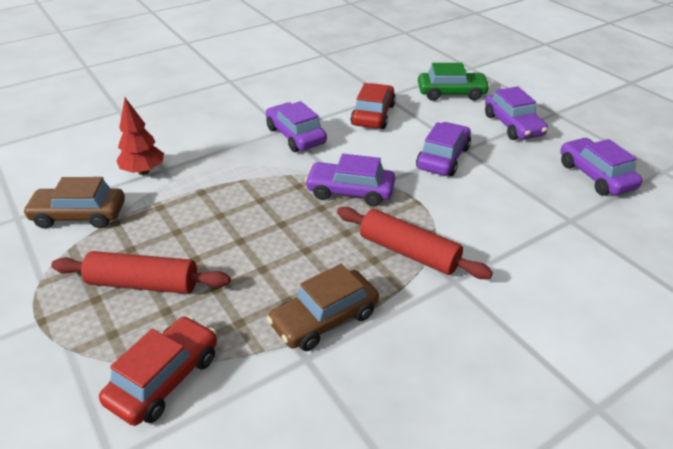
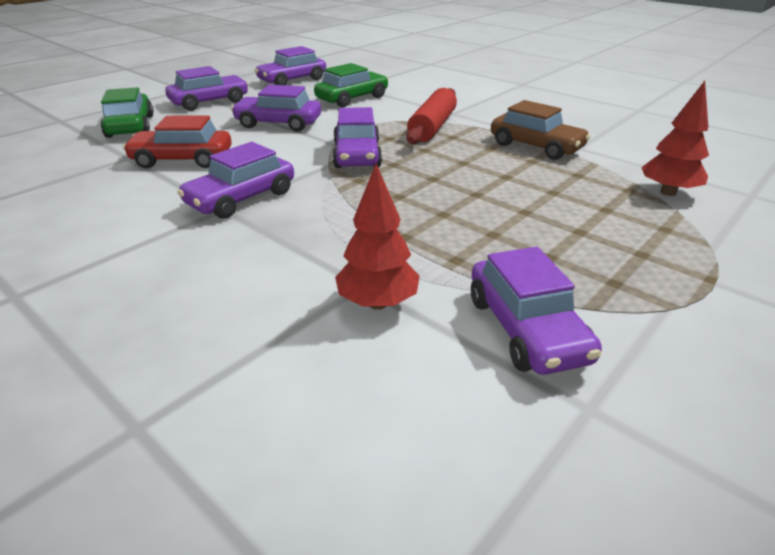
camera: 105 degrees left, 5 degrees down
brown car [23,177,125,229] -> purple car [471,247,602,375]
red rolling pin [51,251,230,294] -> none
red car [99,316,217,426] -> red tree [641,81,709,196]
none -> green car [314,63,388,107]

